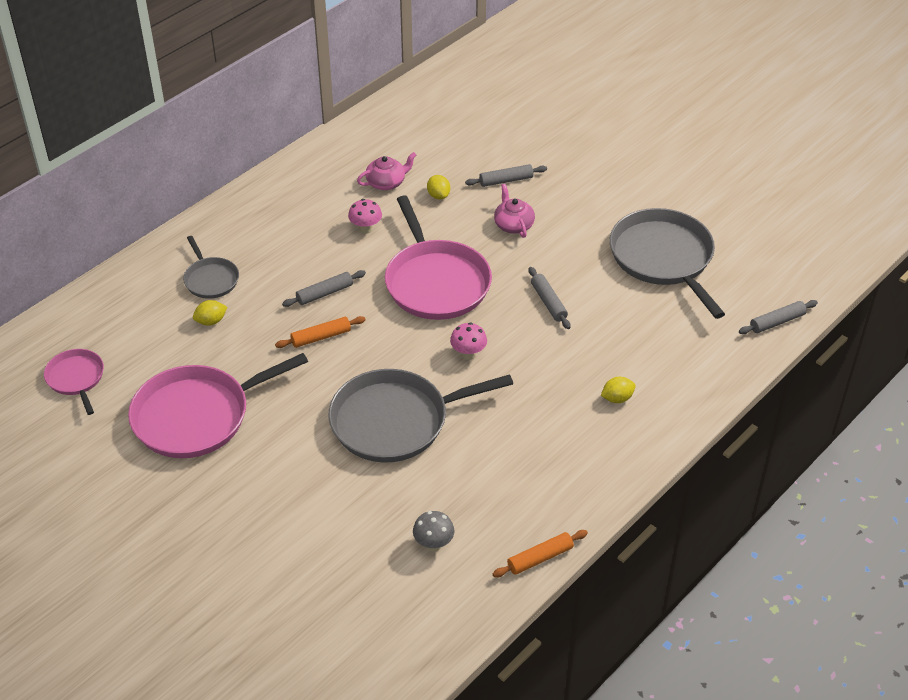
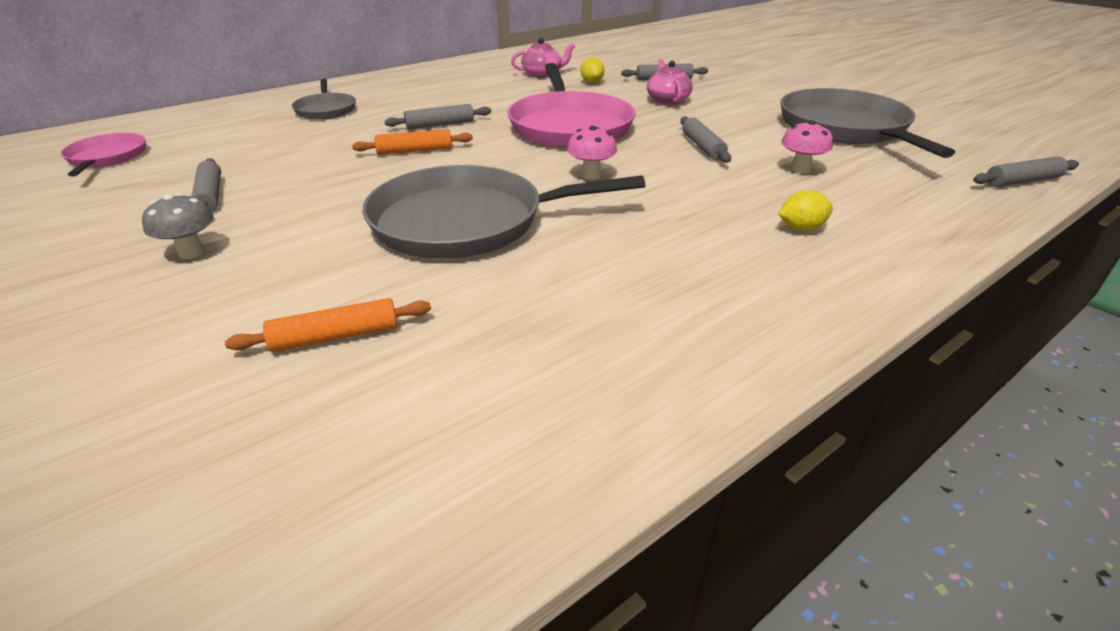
camera: 10 degrees right, 10 degrees down
pink pan [128,353,308,458] -> grey rolling pin [191,158,221,212]
yellow lemon [193,300,227,326] -> none
pink mushroom [348,199,382,234] -> pink mushroom moved to [781,120,833,174]
grey mushroom [413,511,454,551] -> grey mushroom moved to [142,194,214,259]
orange rolling pin [493,530,588,577] -> orange rolling pin moved to [225,298,431,352]

